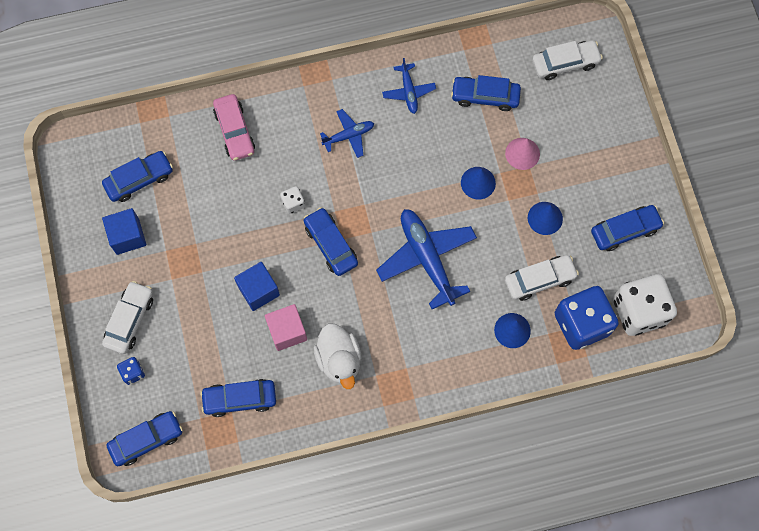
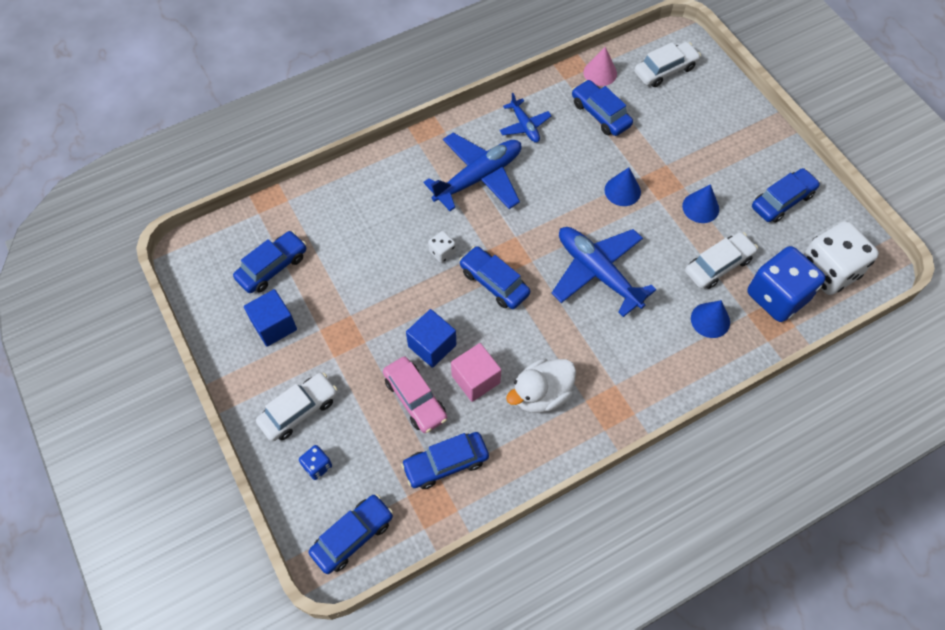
camera: 15 degrees left, 10 degrees down
white car [102,281,153,354] -> white car turned 45 degrees clockwise [256,373,337,441]
pink car [213,94,255,161] -> pink car moved to [383,357,447,433]
white duck [313,324,361,389] -> white duck turned 90 degrees clockwise [506,358,576,413]
blue plane [320,109,374,158] -> blue plane [424,133,521,211], size x1.88
blue car [451,75,521,111] -> blue car turned 60 degrees clockwise [572,80,633,136]
pink cone [505,138,540,170] -> pink cone moved to [583,47,617,86]

